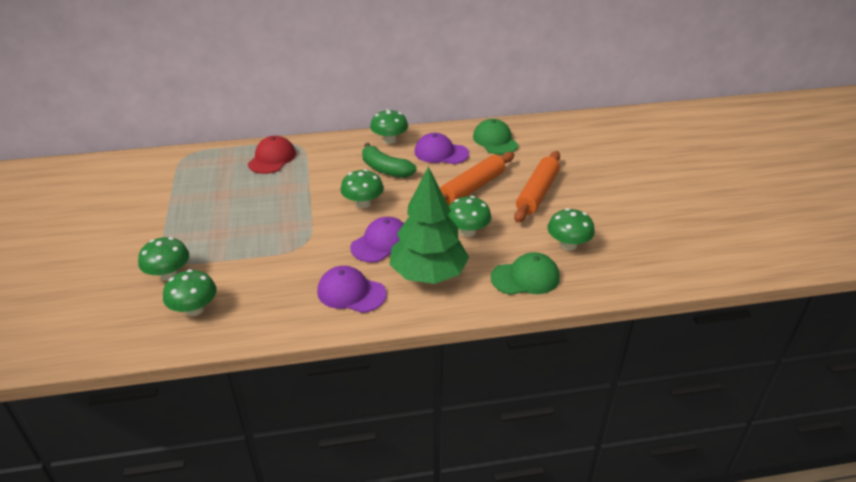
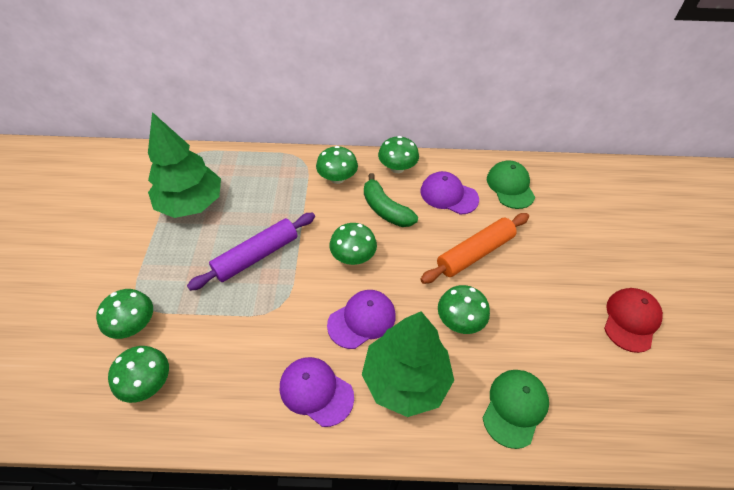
camera: 10 degrees right, 15 degrees up
red cap [248,136,296,174] -> red cap moved to [604,288,663,353]
green cap [490,252,560,295] -> green cap turned 60 degrees counterclockwise [483,370,549,449]
orange rolling pin [514,151,560,223] -> none
green mushroom [548,208,595,251] -> green mushroom moved to [316,146,358,184]
none -> green tree [148,112,221,218]
none -> purple rolling pin [187,213,315,291]

